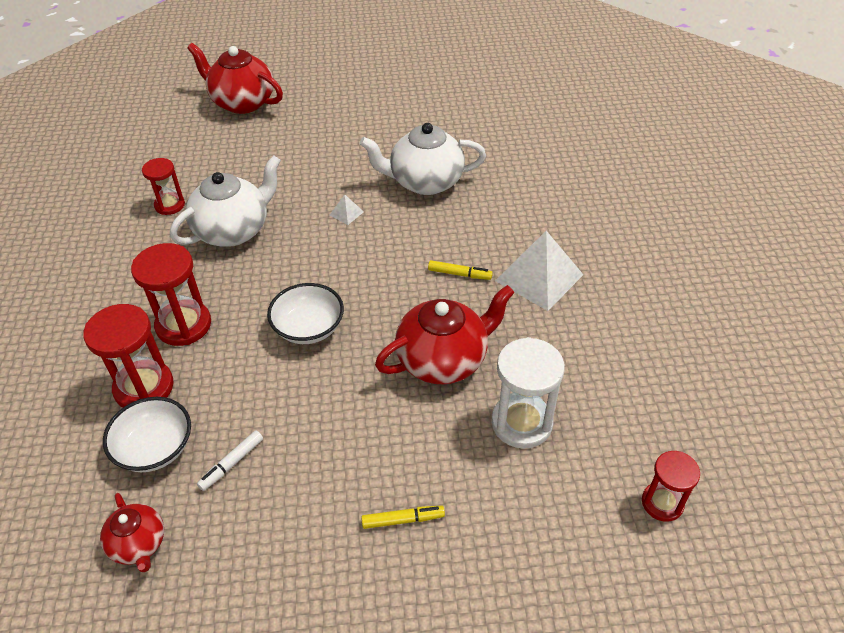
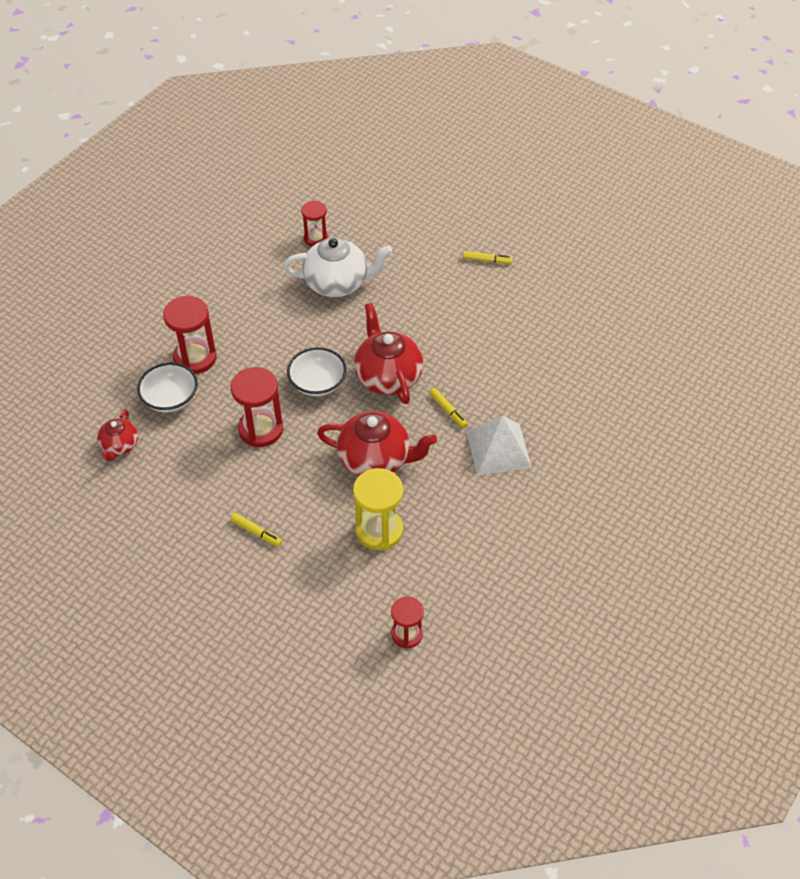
camera: 40 degrees right, 5 degrees up
red hourglass [131,243,211,346] -> red hourglass moved to [231,367,283,447]
red teapot [187,43,283,114] -> red teapot moved to [354,303,423,404]
white marker [197,430,263,491] -> none
white pyramid [330,194,364,225] -> none
white teapot [360,123,486,195] -> none
white hourglass [491,337,565,449] -> yellow hourglass [353,468,403,551]
none -> yellow marker [463,251,513,264]

